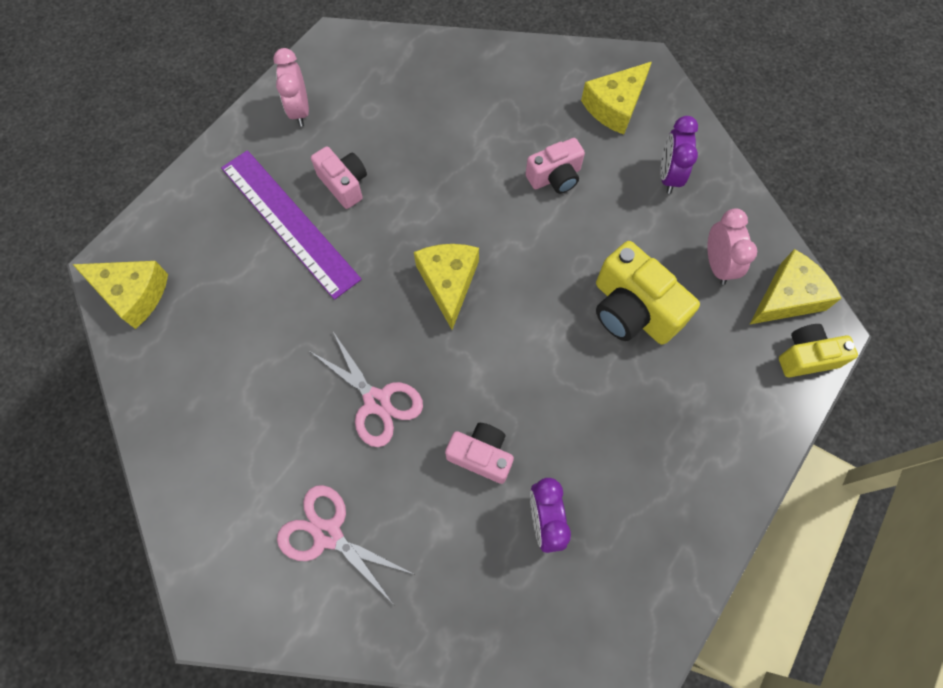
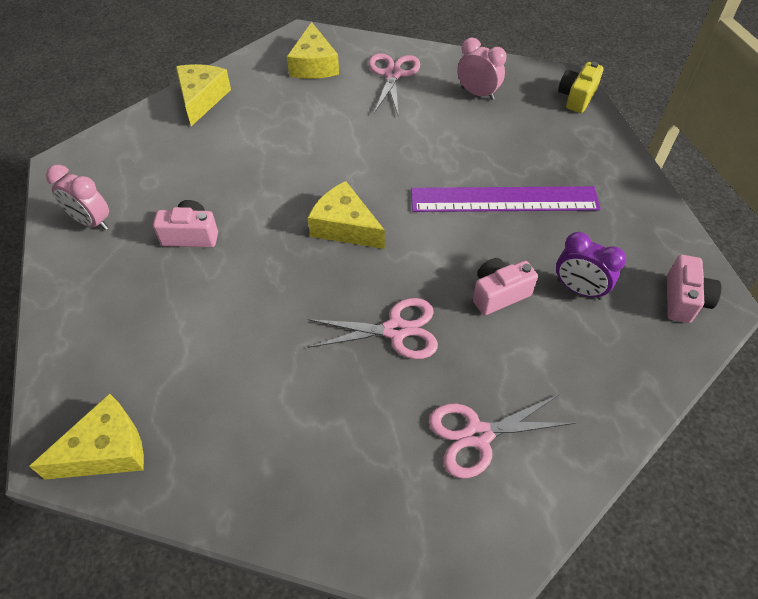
camera: 50 degrees left, 15 degrees down
purple ruler [221,150,362,300] -> purple ruler moved to [411,186,601,212]
pink camera [526,138,585,194] -> pink camera moved to [667,255,721,323]
yellow camera [596,241,700,345] -> none
purple clock [660,116,698,194] -> pink scissors [368,53,420,114]
yellow cheese [749,249,842,325] -> yellow cheese moved to [176,64,231,126]

